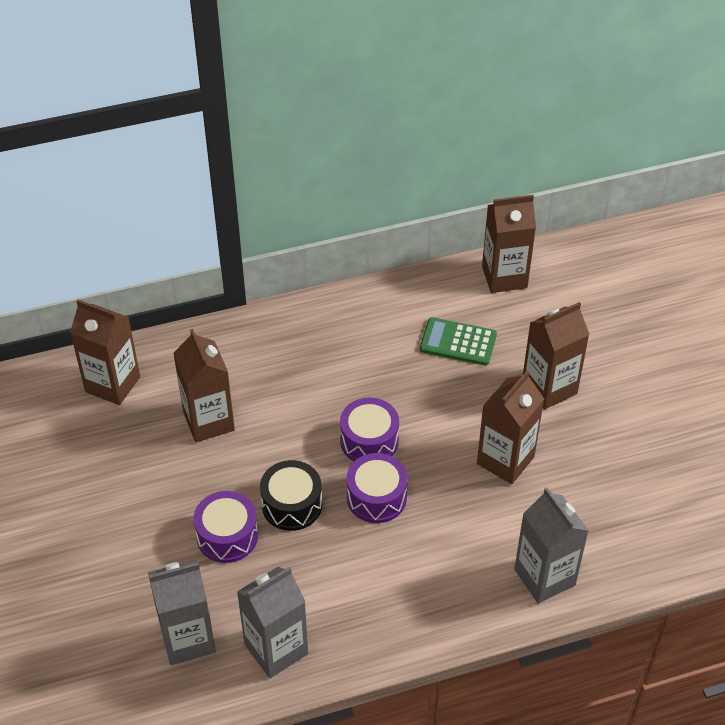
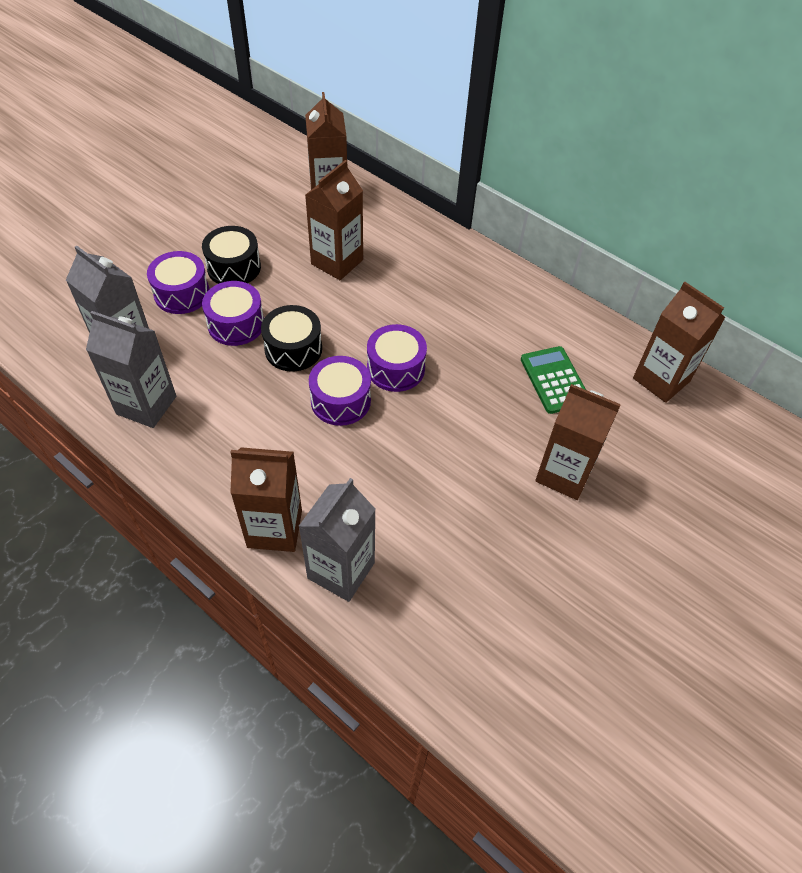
camera: 55 degrees right, 5 degrees up
brown carton [477,370,544,484] -> brown carton moved to [230,447,302,552]
none -> purple drum [147,251,209,314]
none -> black drum [202,226,261,284]

